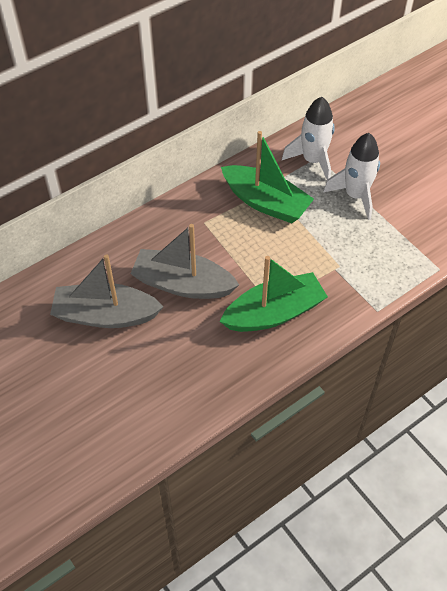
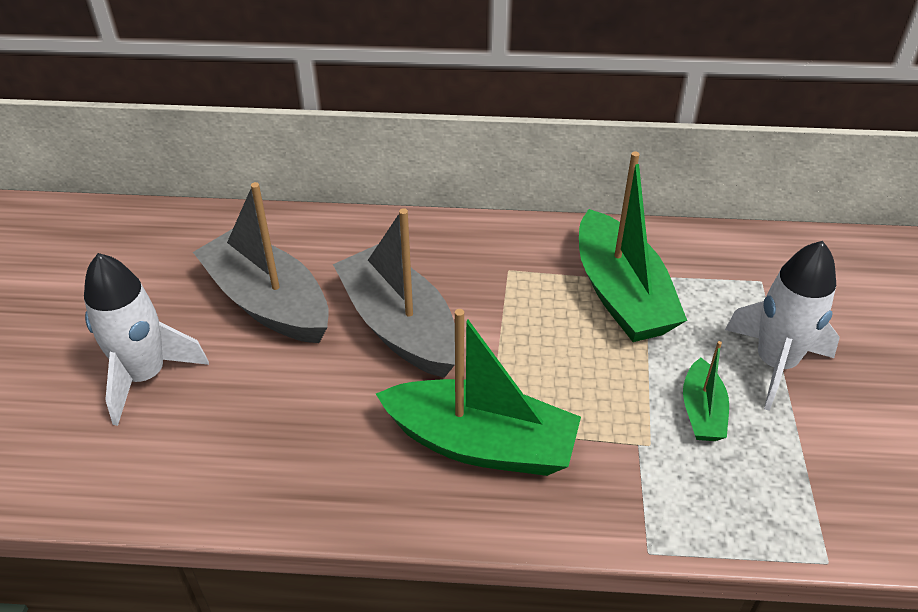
camera: 40 degrees right, 10 degrees down
white rocket [282,97,335,180] -> white rocket moved to [84,253,209,426]
none -> green boat [683,341,729,441]

